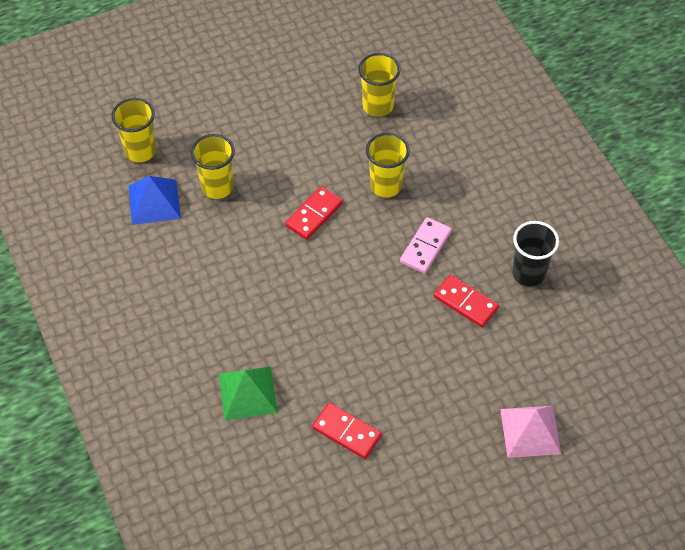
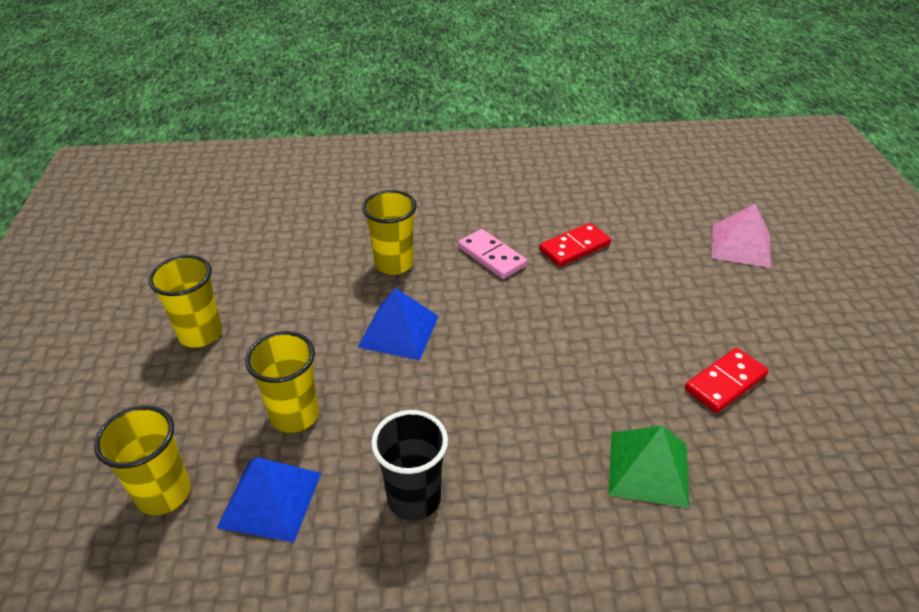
camera: 70 degrees left, 15 degrees down
red domino [285,186,343,240] -> blue pyramid [358,288,439,361]
yellow cup [358,53,400,117] -> yellow cup moved to [148,255,222,348]
black cup [512,221,559,287] -> black cup moved to [371,410,448,521]

